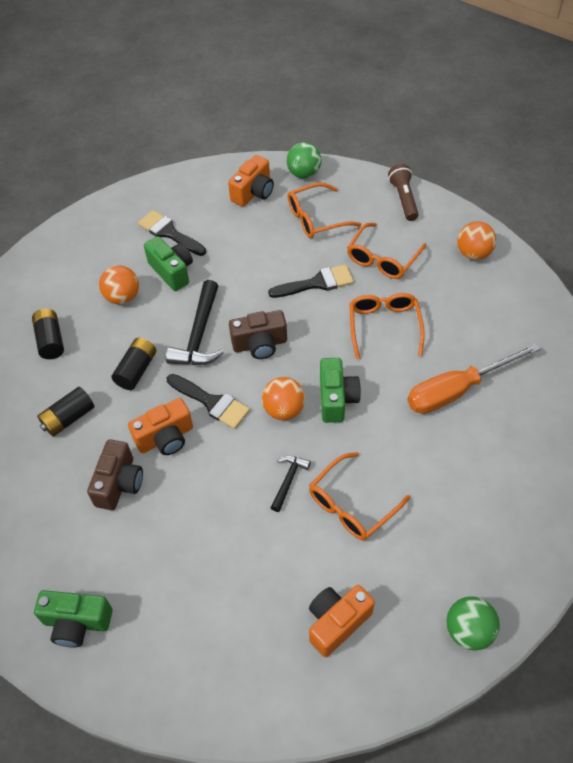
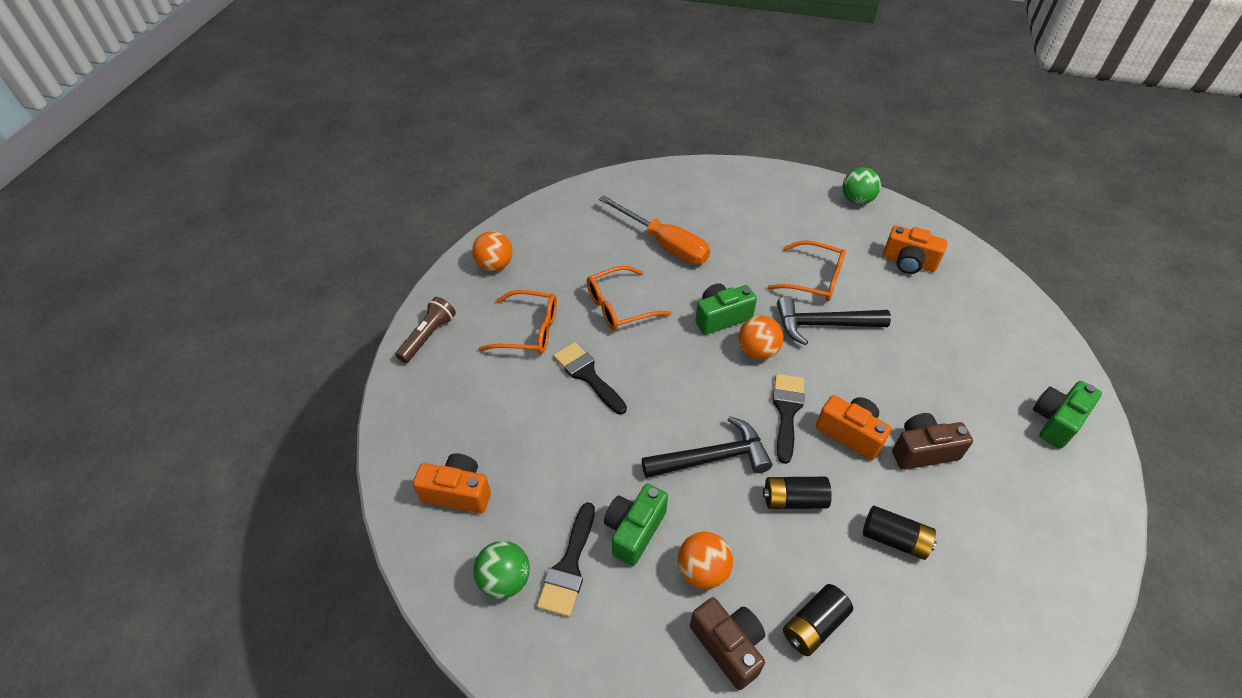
camera: 115 degrees left, 5 degrees down
green camera [34,590,113,648] -> green camera turned 120 degrees counterclockwise [1033,381,1102,449]
brown camera [229,310,287,359] -> brown camera moved to [690,597,765,690]
black hammer [270,456,311,512] -> black hammer [777,296,891,345], size x1.87
green ball [287,142,322,179] -> green ball moved to [473,541,530,599]
orange glasses [288,183,361,238] -> none
brown flashlight [388,164,419,221] -> brown flashlight turned 150 degrees clockwise [395,297,456,363]

